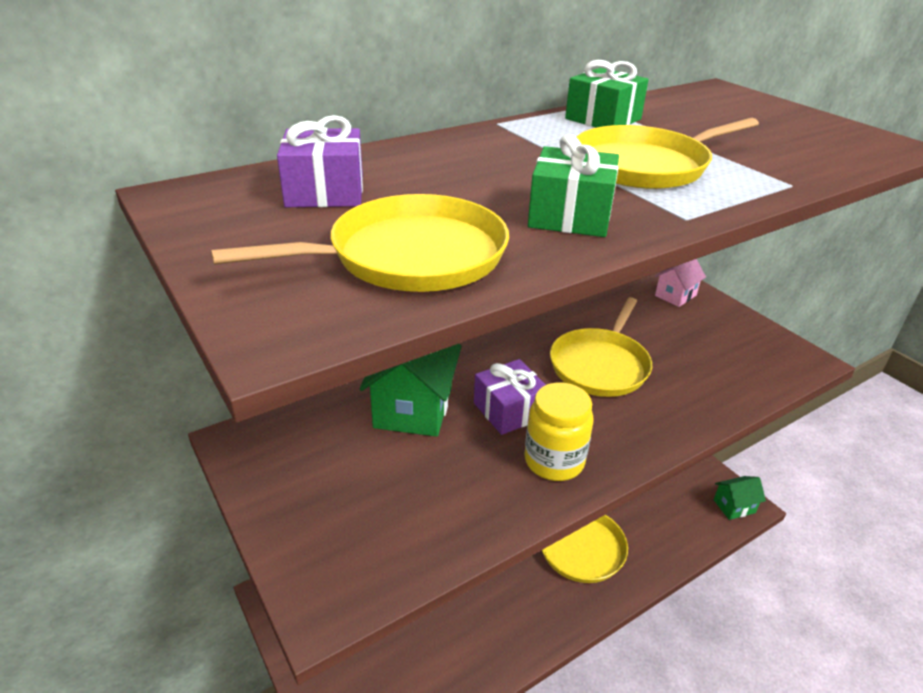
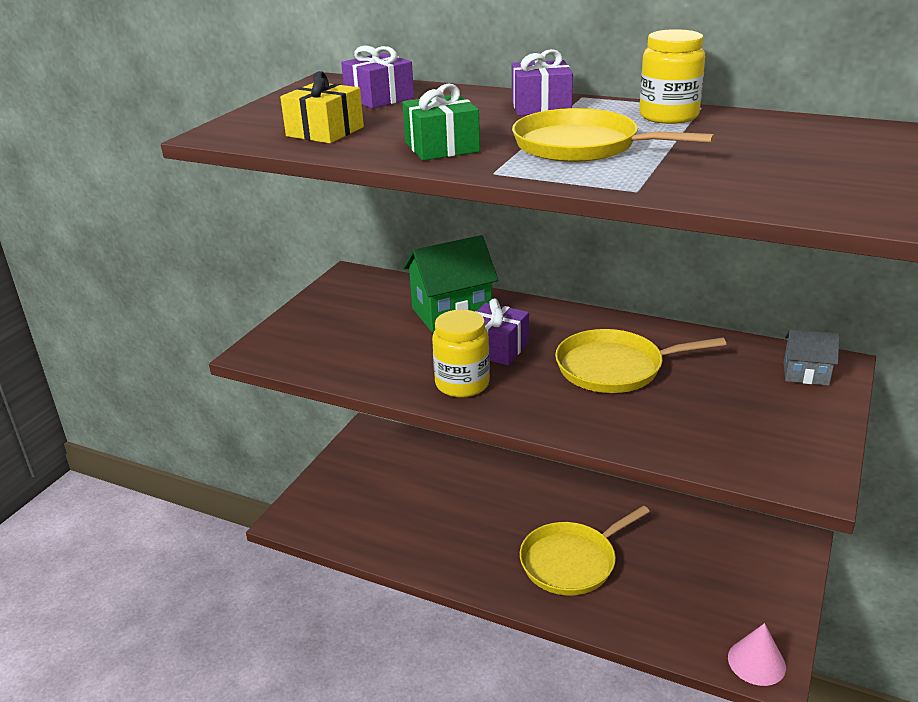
camera: 60 degrees right, 5 degrees down
yellow pan [211,194,509,292] -> yellow gift [280,71,364,143]
green gift [565,60,649,128] -> yellow jar [639,29,705,124]
pink house [655,259,706,307] -> grey house [784,329,840,386]
green house [714,476,766,520] -> pink cone [728,623,786,686]
none -> purple gift [512,49,573,116]

